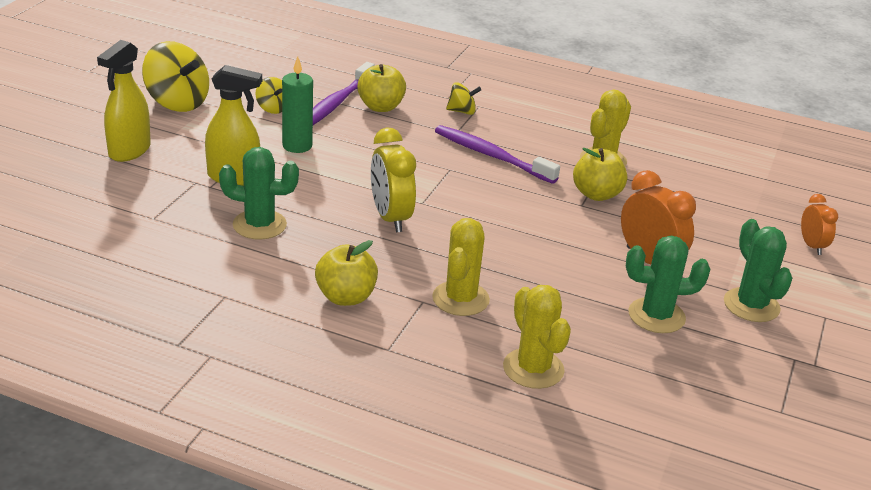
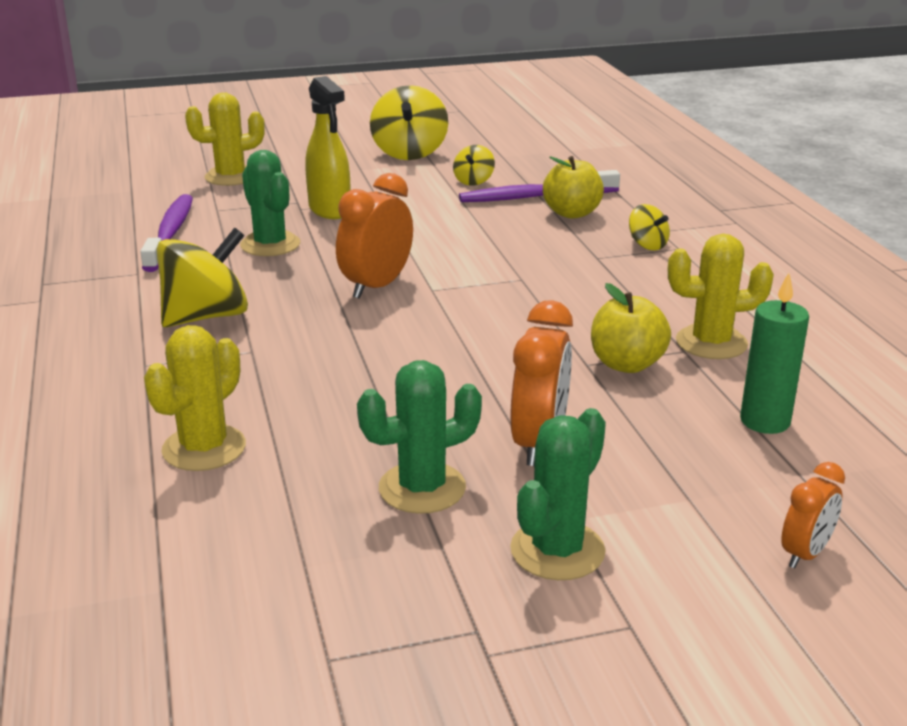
camera: 55 degrees right, 5 degrees down
yellow spray bottle [97,40,151,162] -> none
green candle [282,56,313,153] -> green candle moved to [740,273,809,434]
yellow apple [315,240,378,306] -> yellow spinning top [157,228,248,327]
yellow clock [371,127,416,233] -> orange clock [336,173,413,299]
yellow cactus [432,218,490,316] -> yellow cactus moved to [185,93,265,186]
purple toothbrush [435,125,560,184] -> purple toothbrush moved to [140,194,193,272]
green cactus [626,236,710,333] -> green cactus turned 75 degrees counterclockwise [357,360,482,514]

